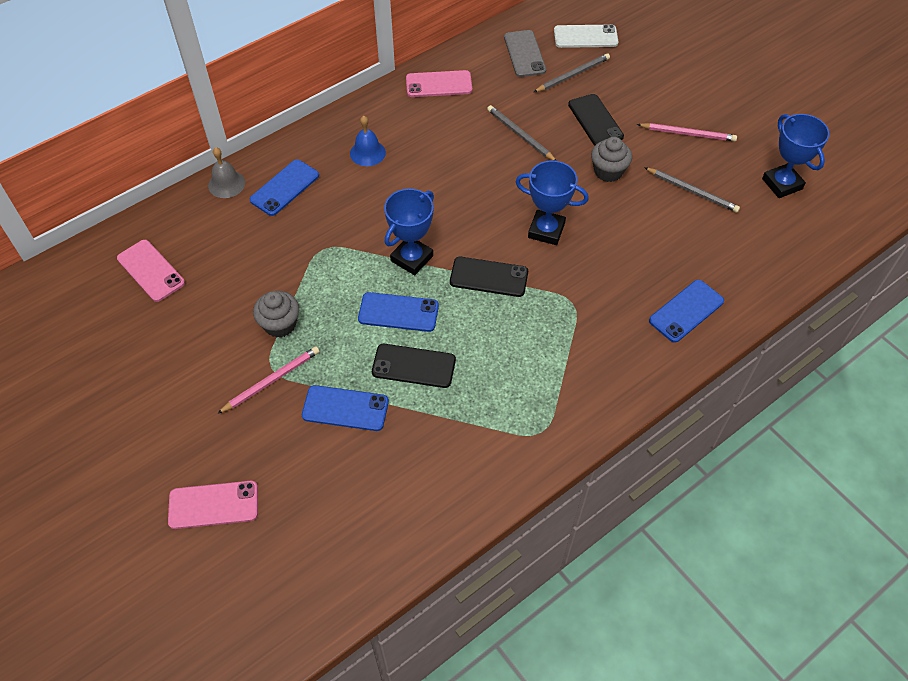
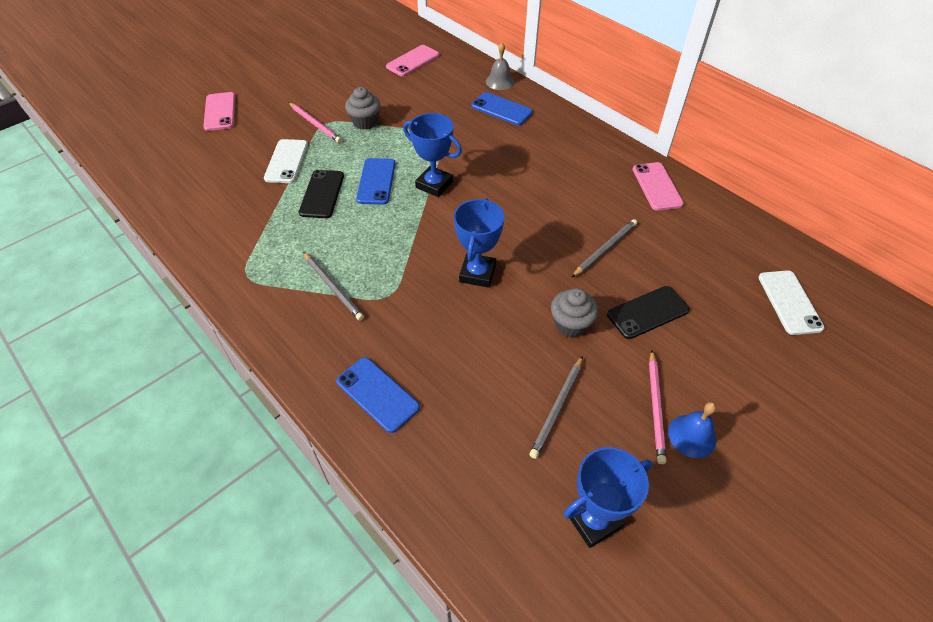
camera: 85 degrees right, 5 degrees down
blue phone [302,385,389,431] -> white phone [264,139,308,183]
blue bell [350,116,386,166] -> blue bell moved to [668,402,716,458]
black phone [450,257,528,297] -> none
grey phone [504,30,546,77] -> none
grey pencil [534,53,610,92] -> grey pencil moved to [303,252,364,321]

